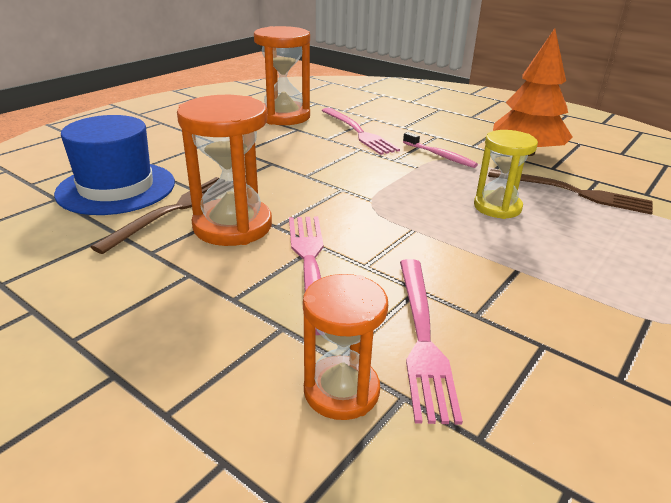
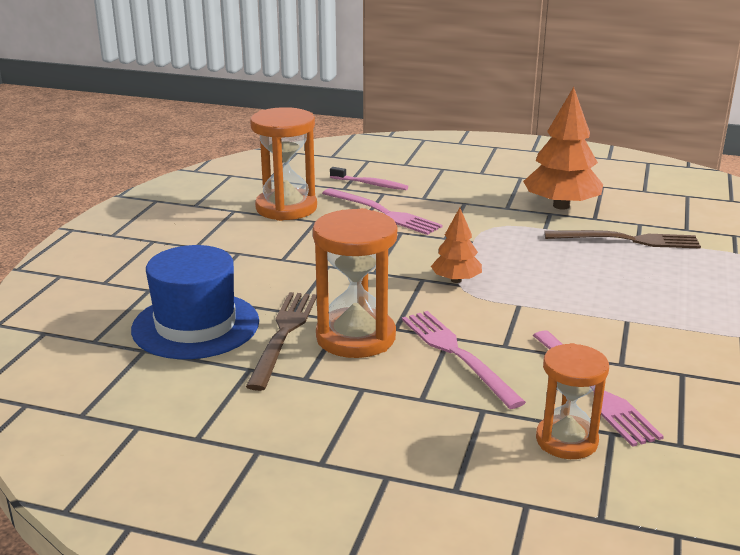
camera: 20 degrees left, 5 degrees down
pink toothbrush [403,132,478,168] -> pink toothbrush moved to [330,167,408,190]
yellow hourglass [474,130,538,219] -> none
none -> orange tree [431,208,482,283]

